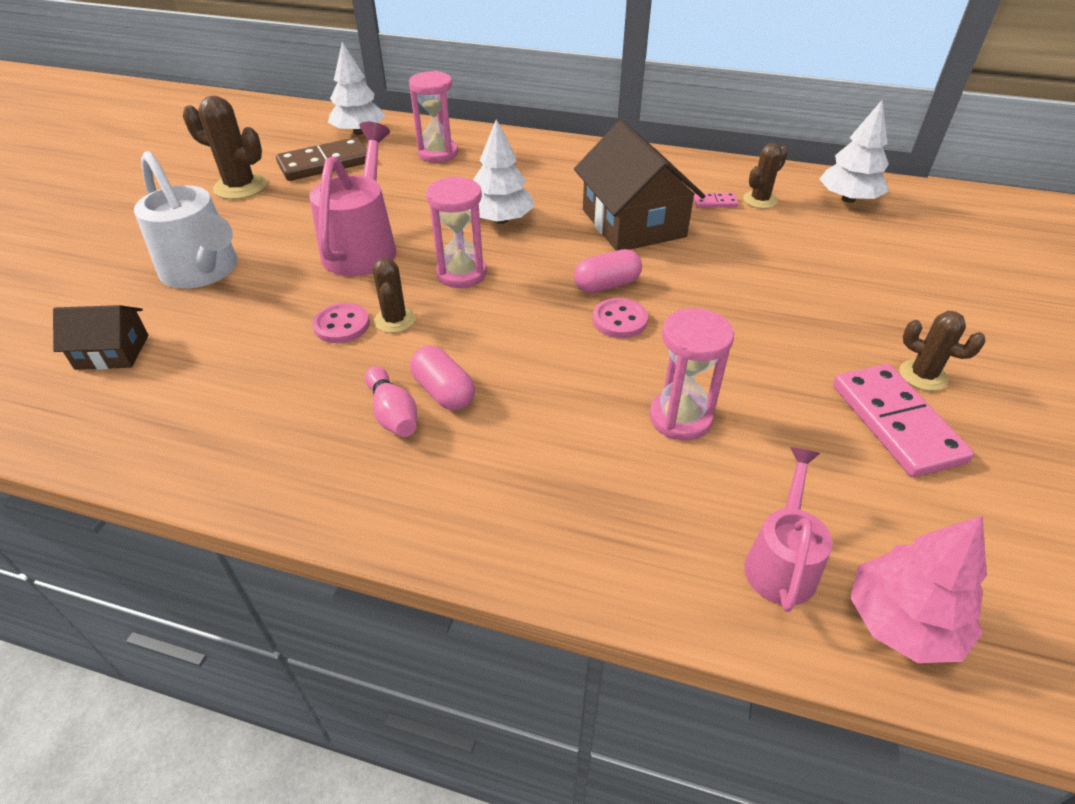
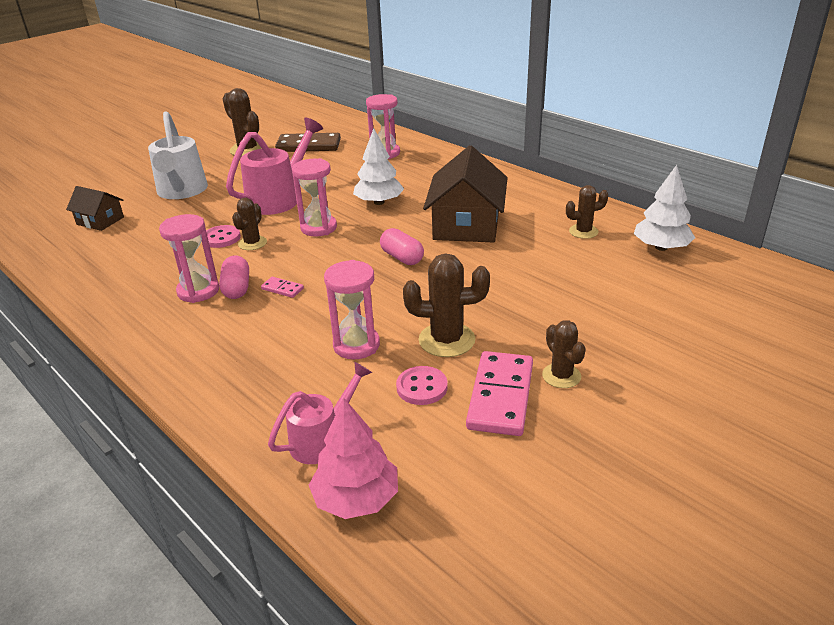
camera: 30 degrees right, 10 degrees down
white tree [328,42,386,135] -> none
pink bowling pin [365,366,417,437] -> pink hourglass [159,214,219,303]
pink capsule [574,249,642,293] -> pink capsule turned 45 degrees clockwise [380,228,424,265]
pink button [593,298,648,338] -> pink button moved to [396,366,448,405]
pink domino [693,193,739,208] -> pink domino moved to [261,277,304,298]
none -> brown cactus [403,253,490,357]

